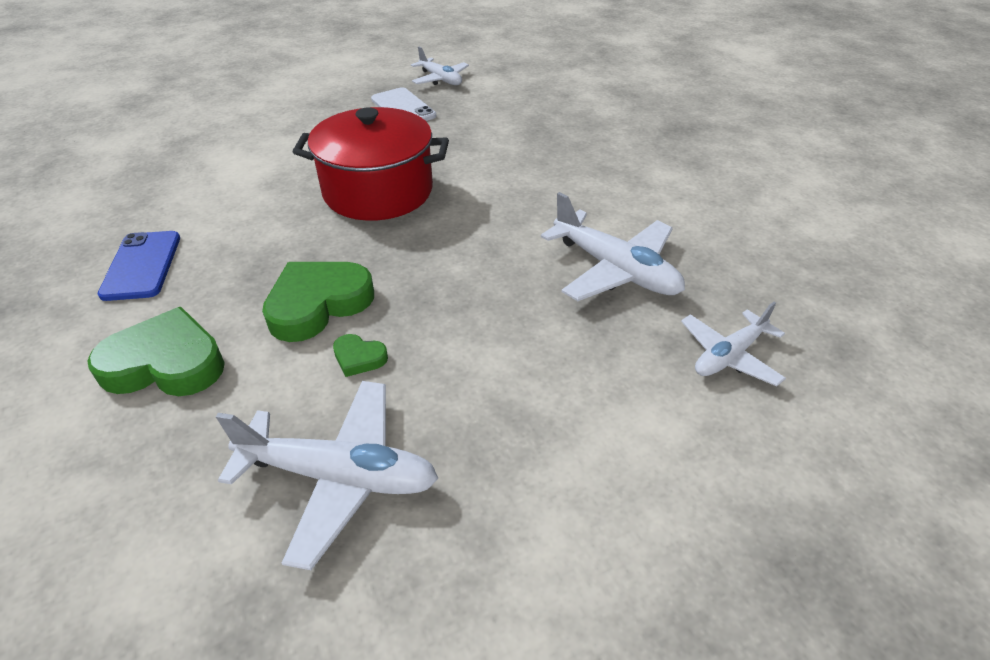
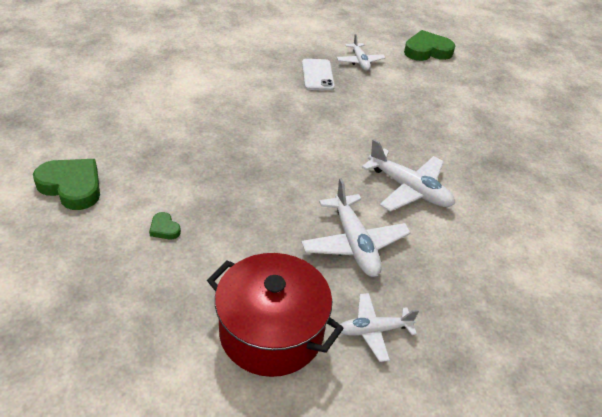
camera: 25 degrees right, 0 degrees up
blue phone [98,231,180,301] -> none
white plane [216,381,438,570] -> white plane moved to [362,139,455,212]
green heart [262,262,374,342] -> green heart moved to [404,30,455,61]
red pot [293,107,449,221] -> red pot moved to [207,253,344,377]

